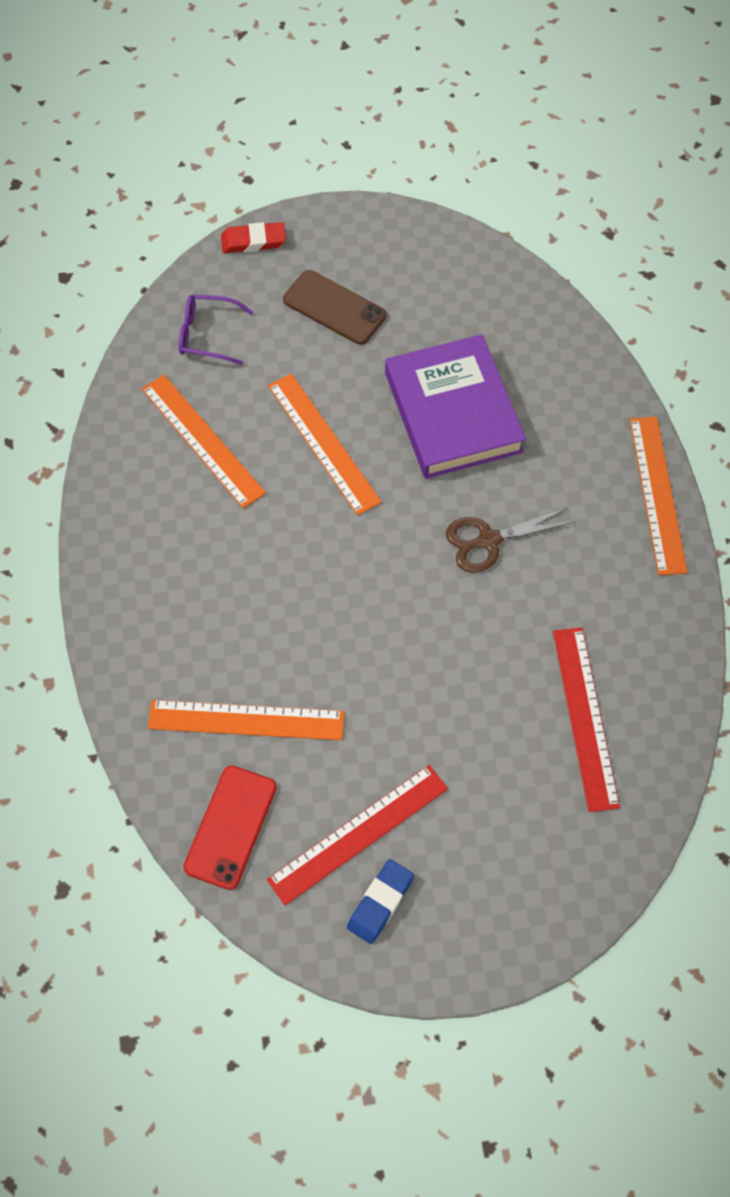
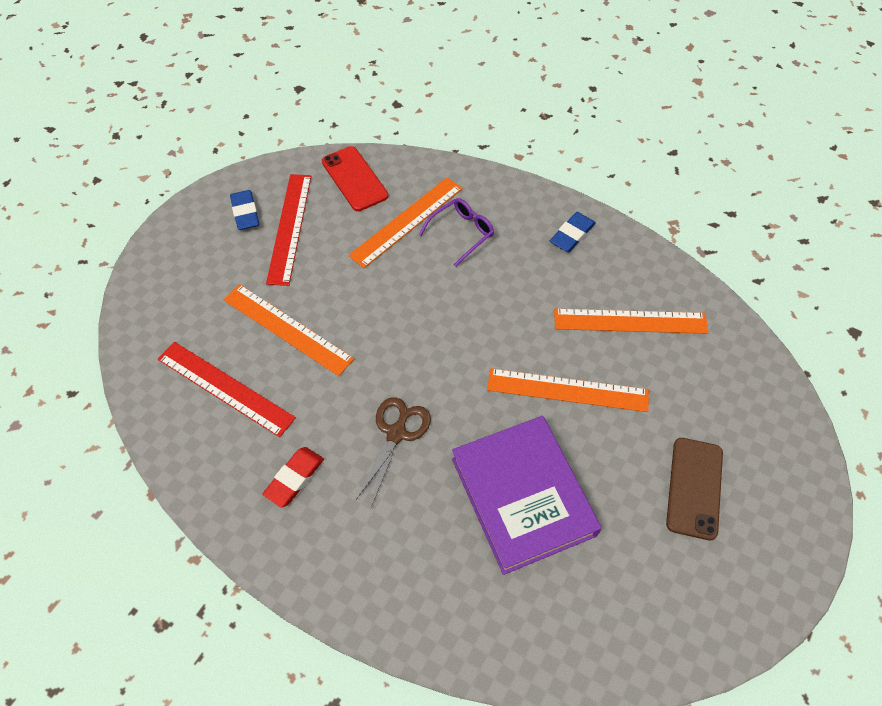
camera: 130 degrees right, 5 degrees down
purple glasses [179,294,253,365] -> purple glasses moved to [419,198,494,267]
red eraser [221,222,286,253] -> red eraser moved to [262,447,324,507]
brown phone [283,270,386,345] -> brown phone turned 60 degrees counterclockwise [666,438,723,540]
purple book [385,334,526,479] -> purple book turned 45 degrees clockwise [452,416,602,575]
orange ruler [630,417,688,575] -> orange ruler moved to [223,284,354,376]
none -> blue eraser [550,212,596,252]

